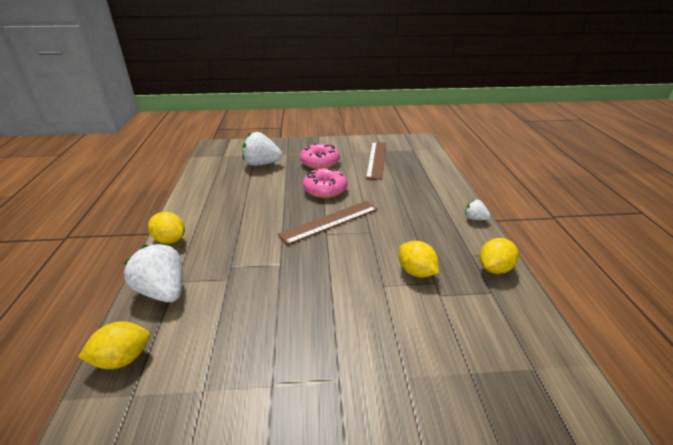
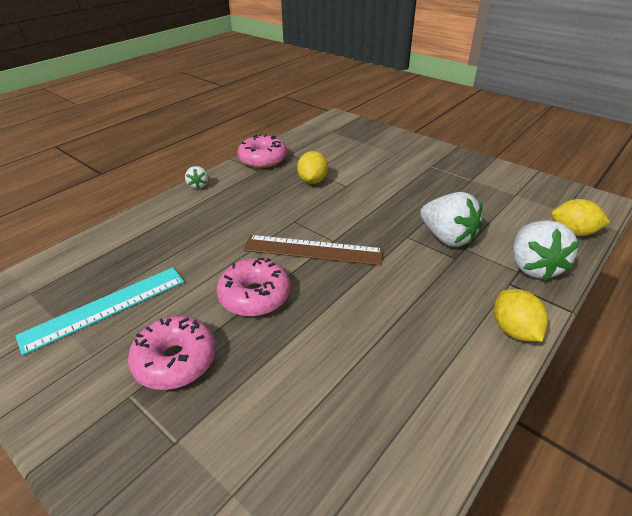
camera: 135 degrees left, 5 degrees up
white strawberry [242,132,282,166] -> white strawberry moved to [420,192,482,247]
brown ruler [366,142,386,180] -> turquoise ruler [15,267,184,356]
yellow lemon [480,238,518,274] -> pink donut [238,134,287,168]

